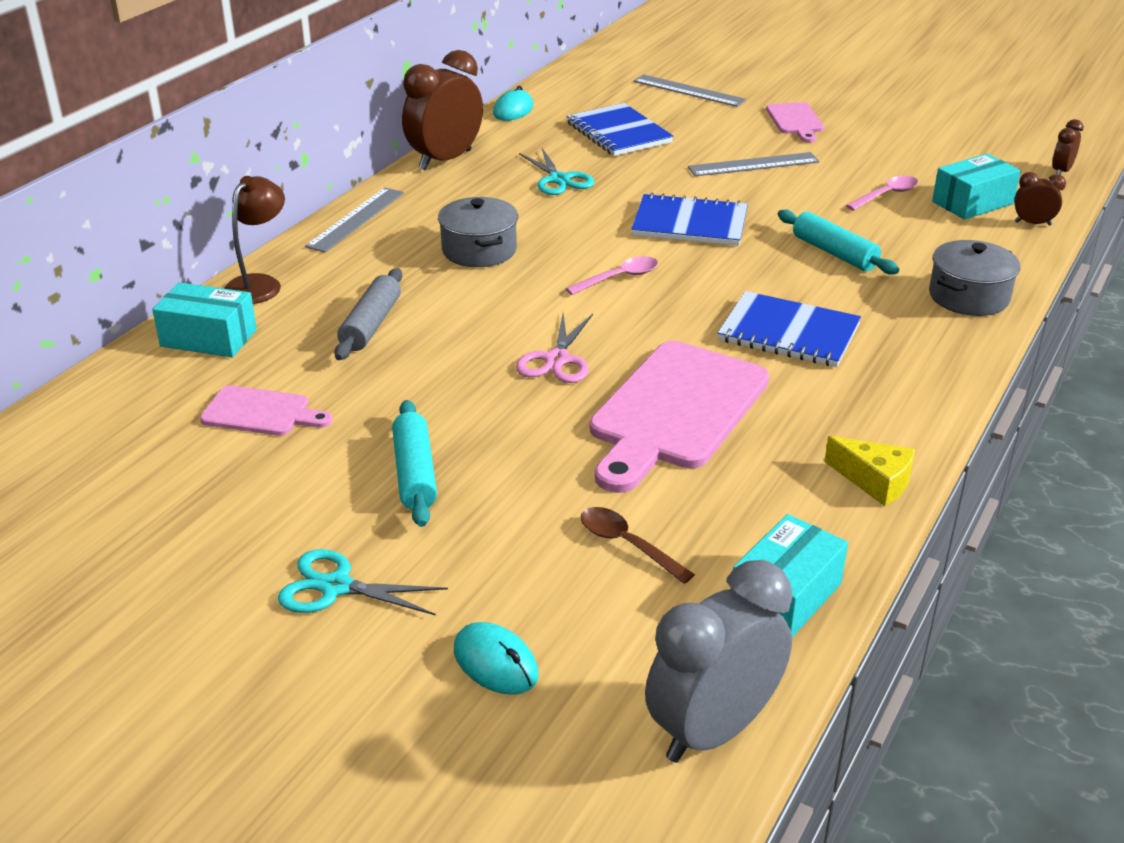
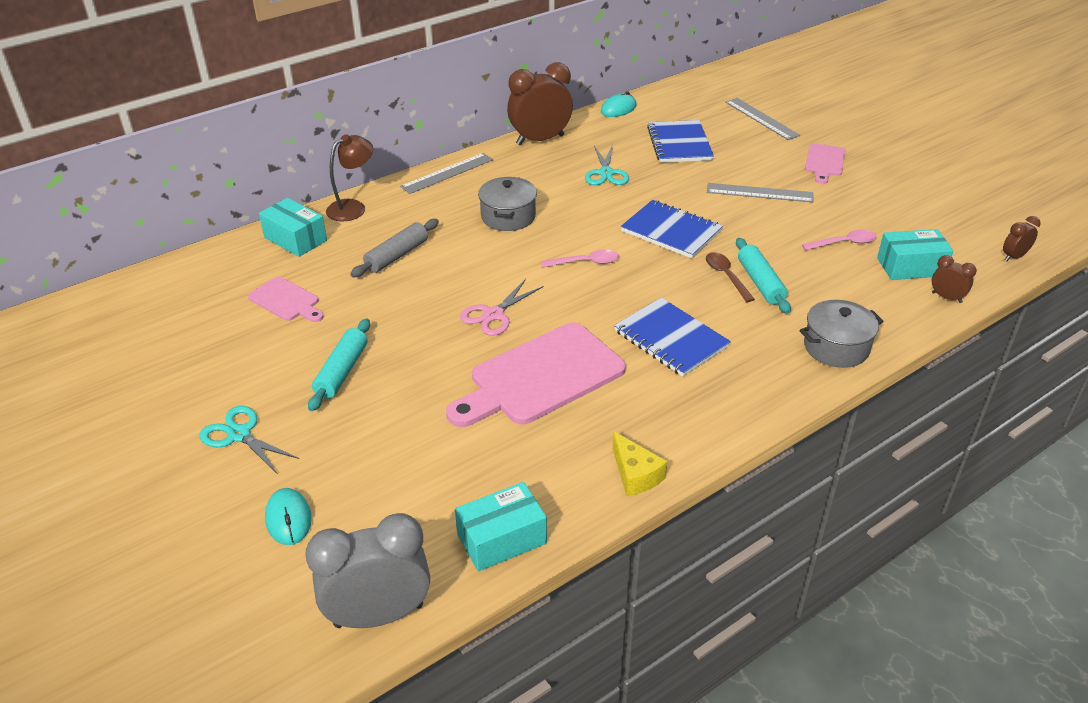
camera: 25 degrees right, 5 degrees up
brown spoon [581,507,695,584] -> brown spoon moved to [706,252,755,302]

